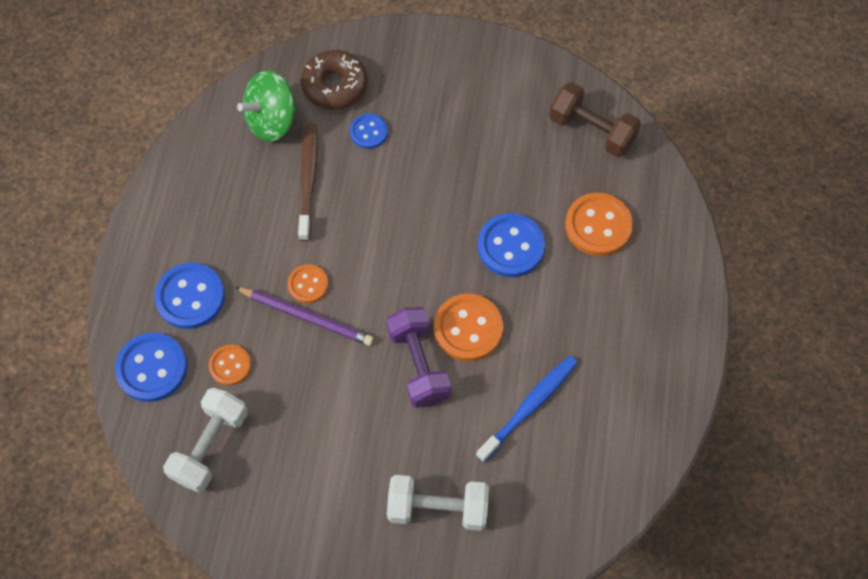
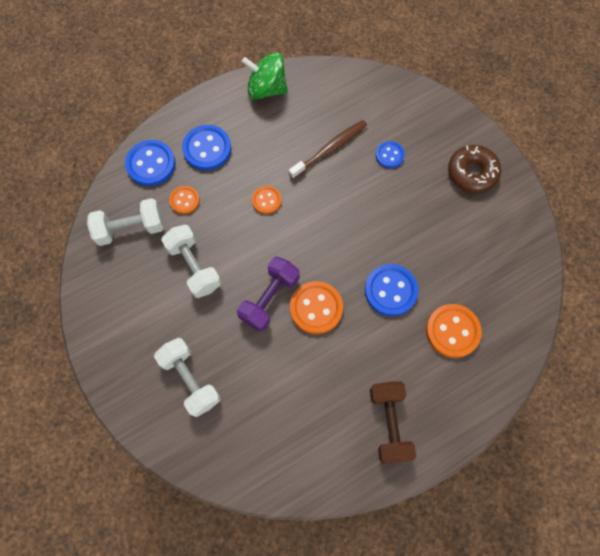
camera: 50 degrees right, 5 degrees up
purple pencil [235,287,374,346] -> none
green spinning top [237,70,298,142] -> green spinning top moved to [242,52,288,99]
brown donut [301,50,368,110] -> brown donut moved to [448,145,501,193]
blue toothbrush [476,356,578,463] -> none
brown dumbbell [549,82,641,157] -> brown dumbbell moved to [370,381,416,464]
none -> white dumbbell [161,225,221,298]

